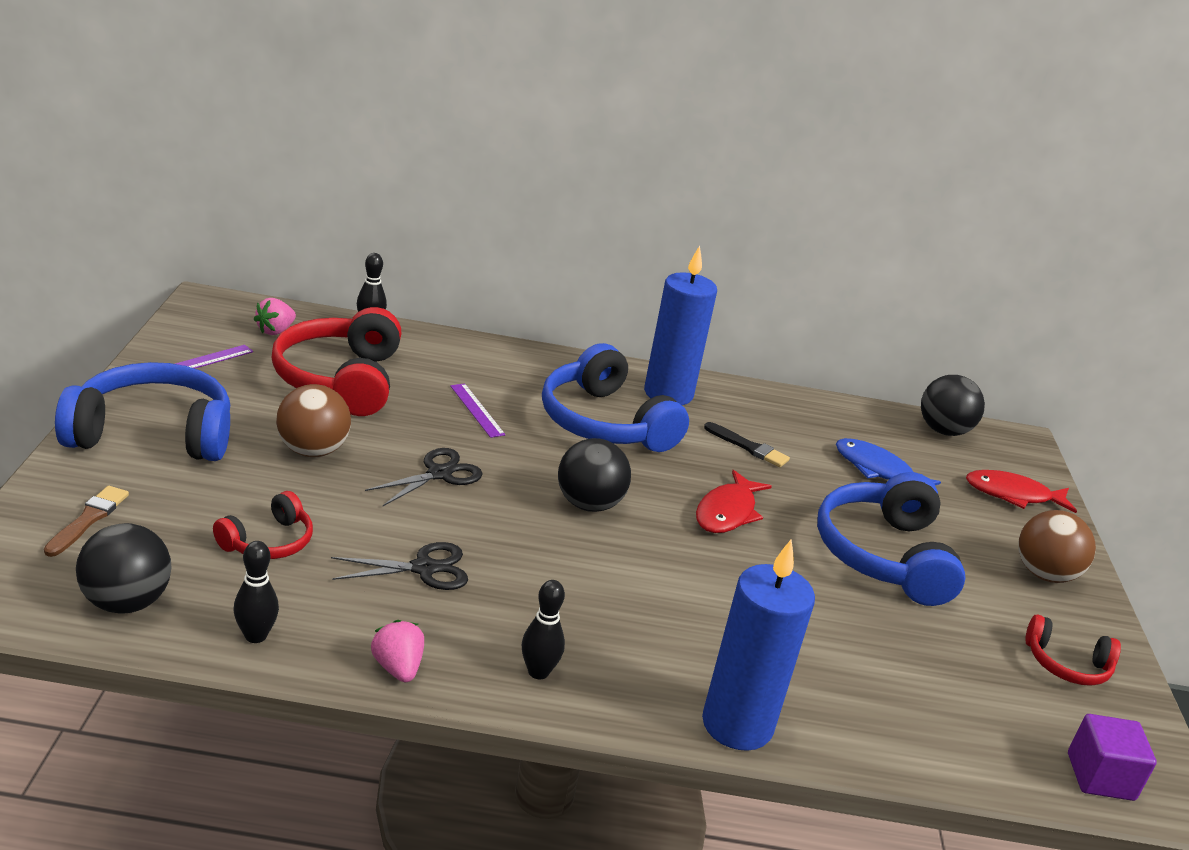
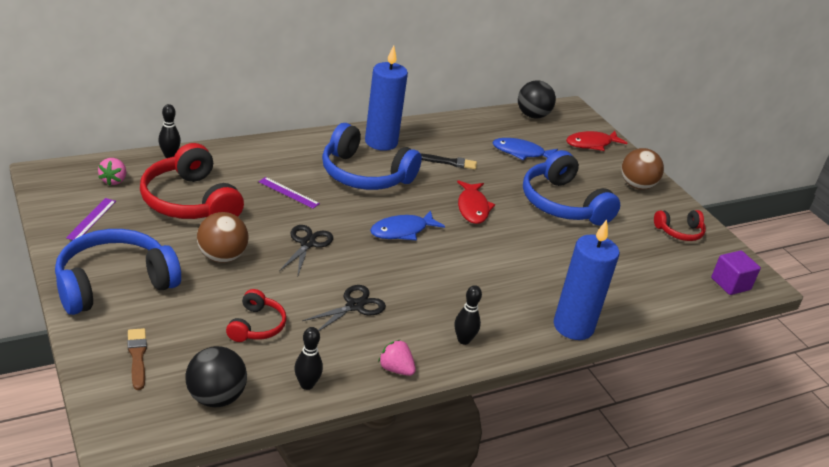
camera: 30 degrees left, 5 degrees up
black ball [558,438,631,512] -> blue fish [370,210,445,241]

